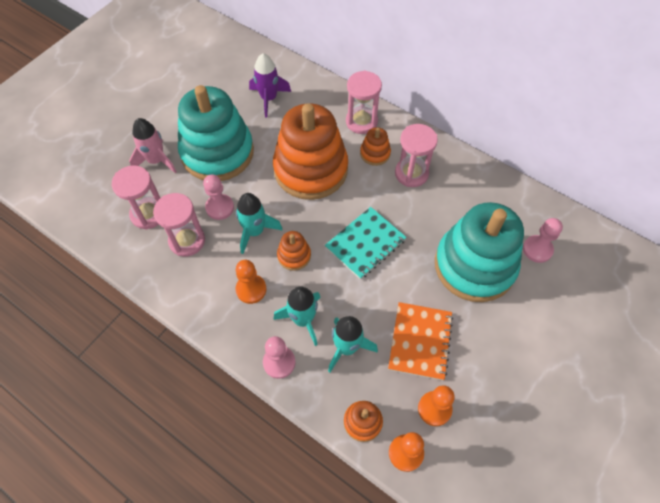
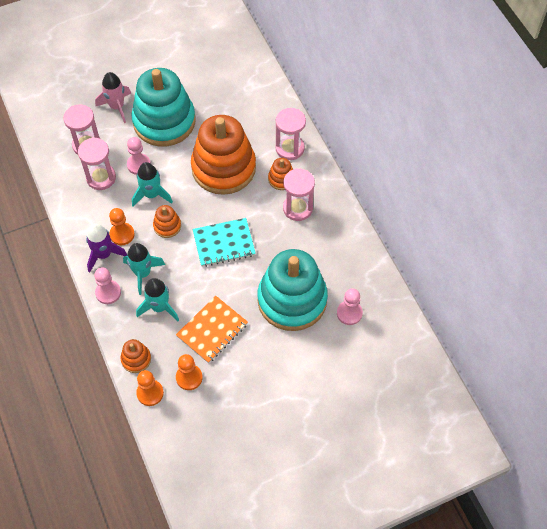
camera: 30 degrees right, 0 degrees up
purple rocket [249,53,291,118] -> purple rocket moved to [86,224,127,273]

